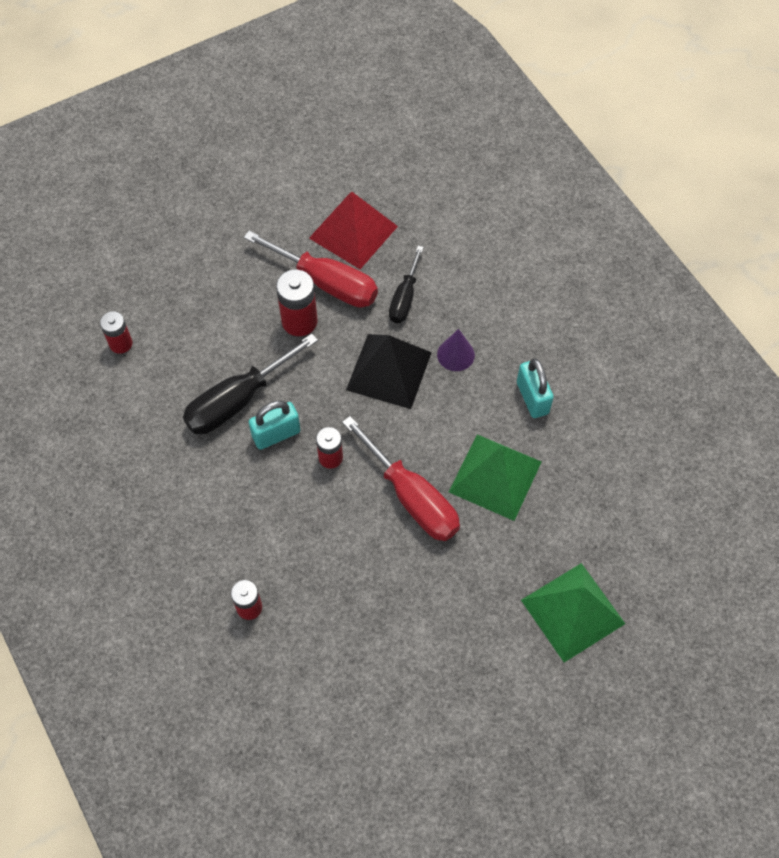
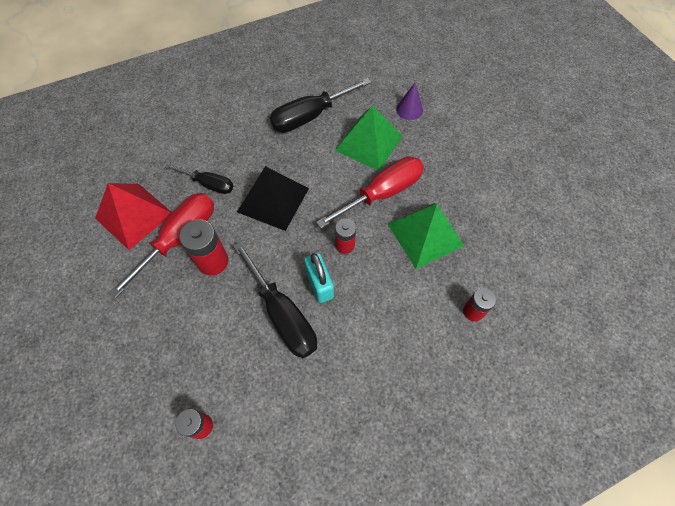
camera: 85 degrees left, 0 degrees up
purple cone [437,329,475,371] -> purple cone moved to [396,83,423,120]
turquoise padlock [517,358,554,418] -> black screwdriver [270,78,371,132]
green pyramid [521,563,625,663] -> green pyramid moved to [388,203,464,269]

